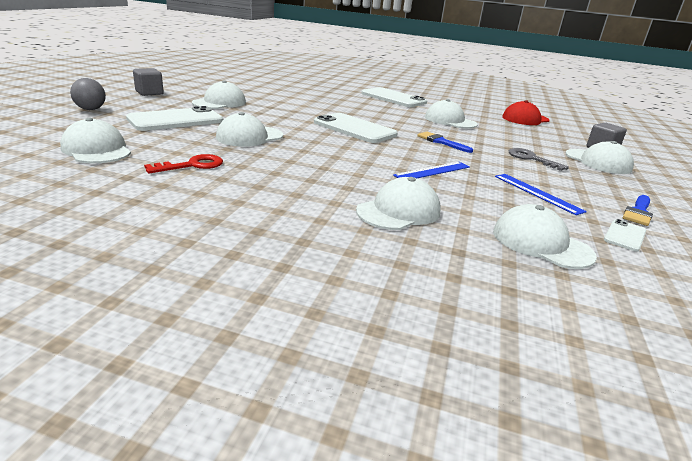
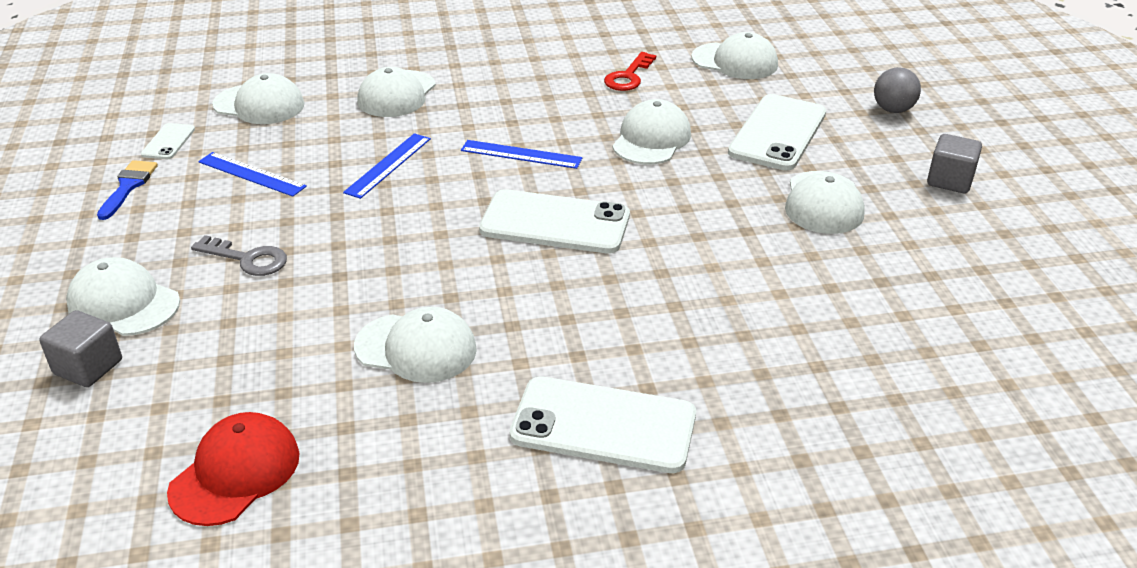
camera: 155 degrees right, 10 degrees up
blue brush [417,132,473,153] -> none
none -> blue ruler [461,140,582,169]

